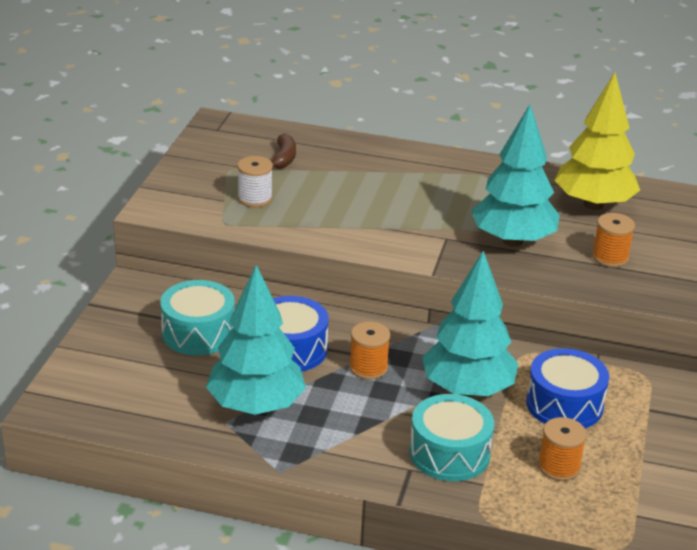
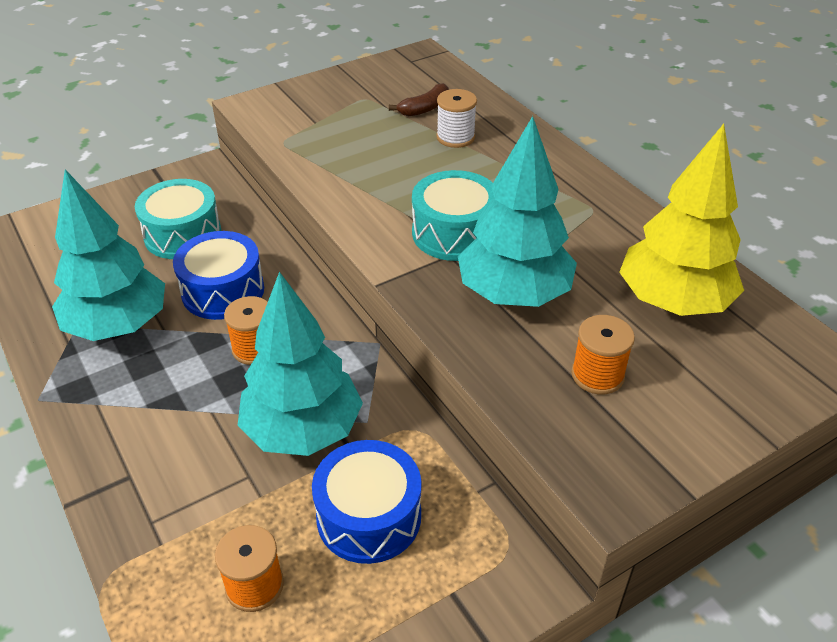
camera: 45 degrees right, 10 degrees up
white spool [237,156,273,207] -> white spool moved to [436,89,477,148]
turquoise drum [409,394,494,481] -> turquoise drum moved to [412,170,494,261]

